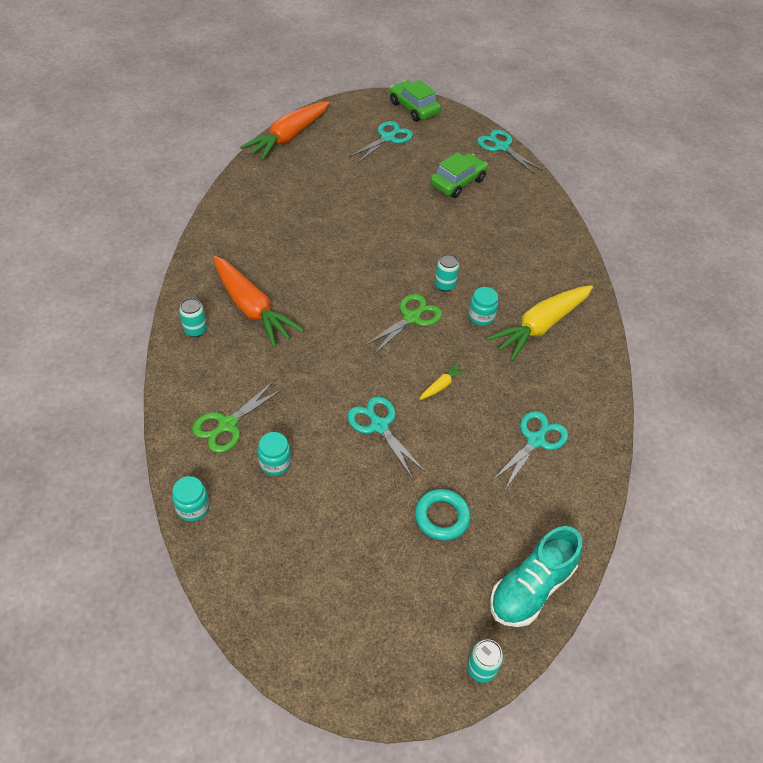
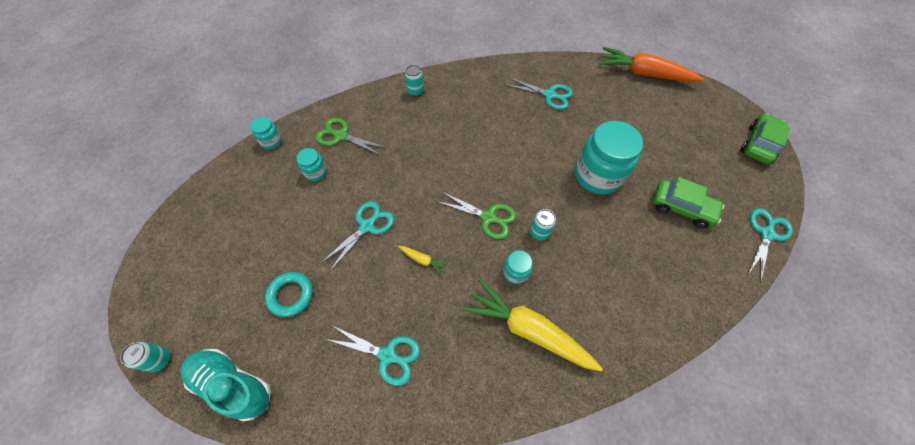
camera: 75 degrees right, 10 degrees up
orange carrot [213,256,304,348] -> none
turquoise scissors [349,121,413,163] -> turquoise scissors moved to [504,77,573,110]
none -> turquoise jar [575,121,643,195]

